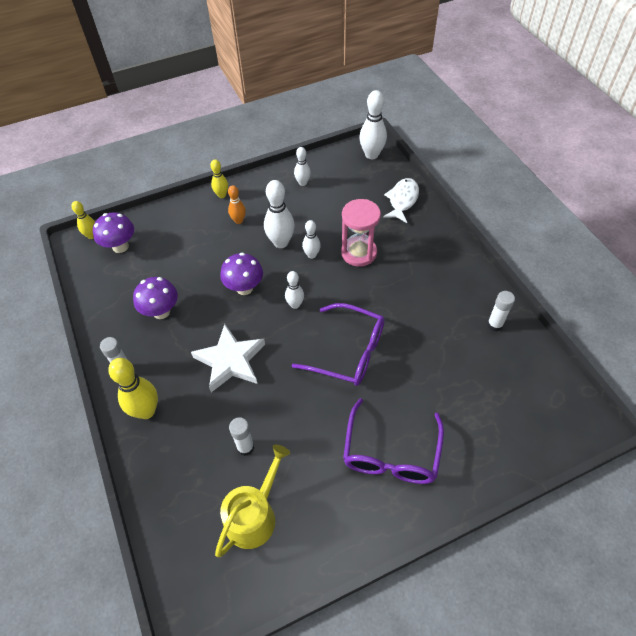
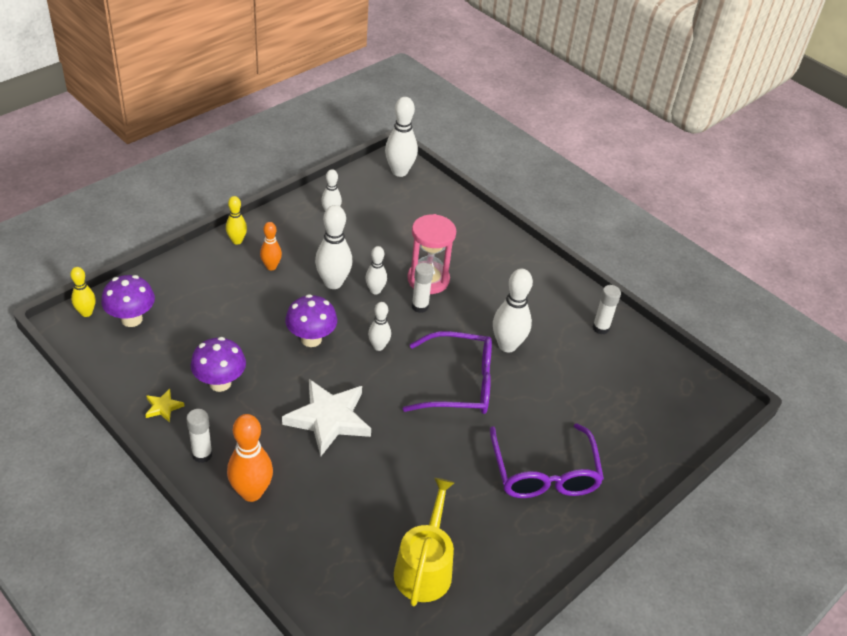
camera: 25 degrees left, 10 degrees down
yellow bowling pin [108,358,158,419] -> orange bowling pin [227,414,273,502]
white glue stick [229,417,254,456] -> white glue stick moved to [412,263,433,313]
white fish [383,178,419,223] -> none
none -> yellow star [145,389,184,423]
none -> white bowling pin [493,269,533,353]

